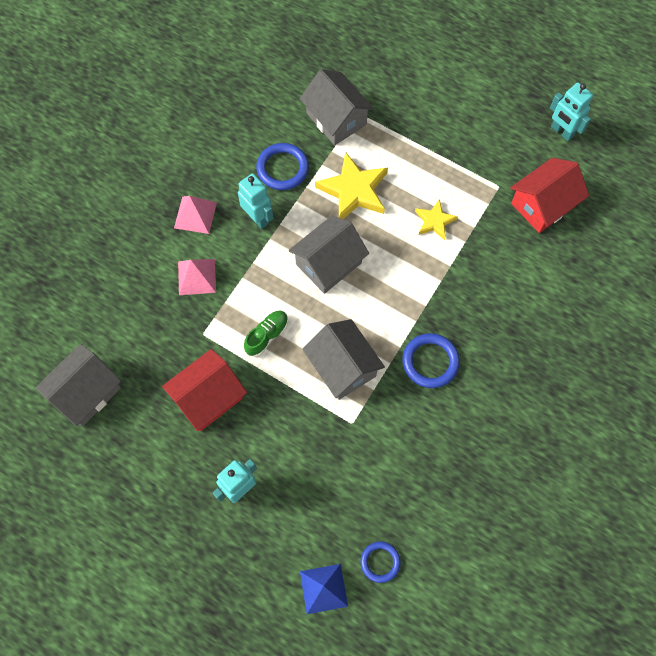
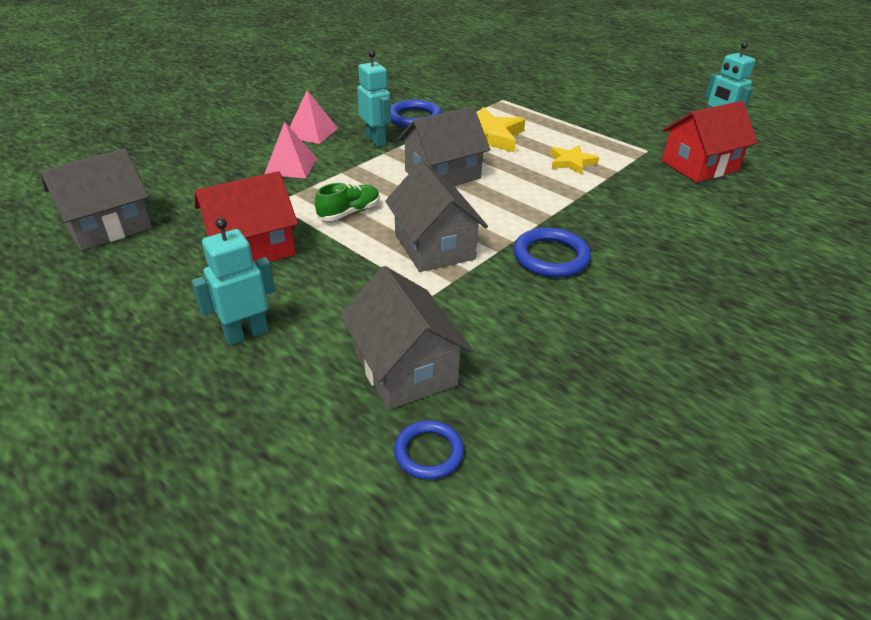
camera: 10 degrees right, 30 degrees down
grey house [300,69,374,145] -> grey house moved to [340,266,473,410]
blue pyramid [300,564,348,614] -> none

